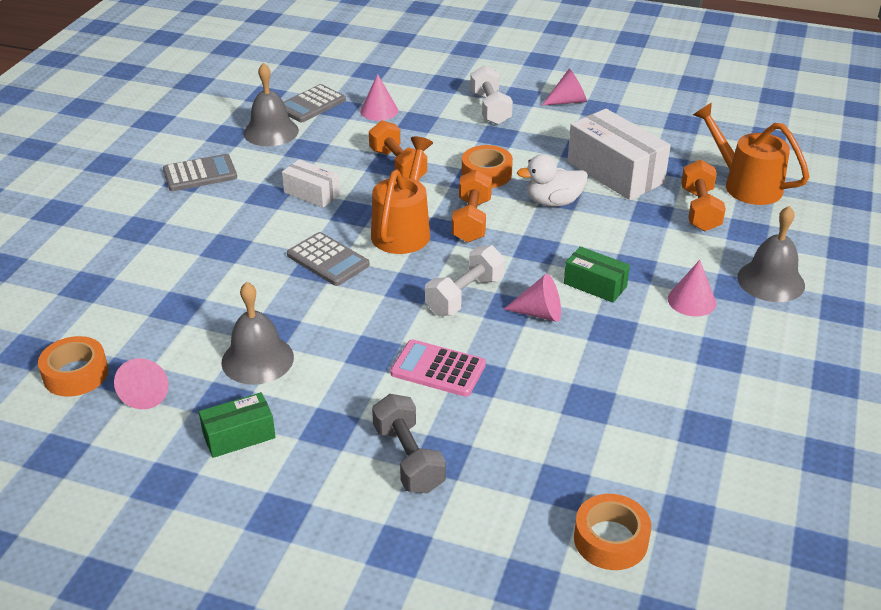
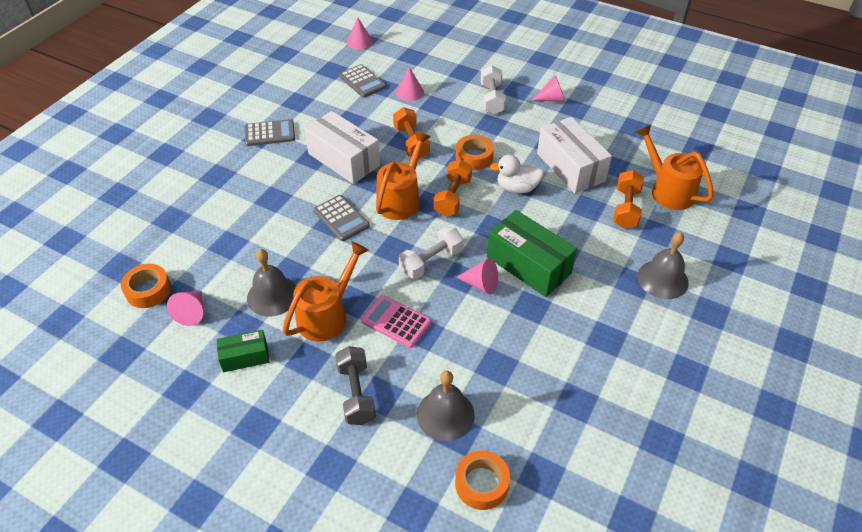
camera: 10 degrees right, 10 degrees up
grey bell [243,63,299,146] -> grey bell moved to [417,371,475,441]
white box [282,159,340,208] -> white box [304,111,380,184], size x1.83
grey calculator [284,84,346,122] -> grey calculator turned 90 degrees counterclockwise [339,64,386,98]
green box [564,246,630,303] -> green box [487,210,577,297], size x1.83
pink cone [668,260,716,317] -> pink cone moved to [347,17,373,50]
none -> orange watering can [283,241,369,342]

